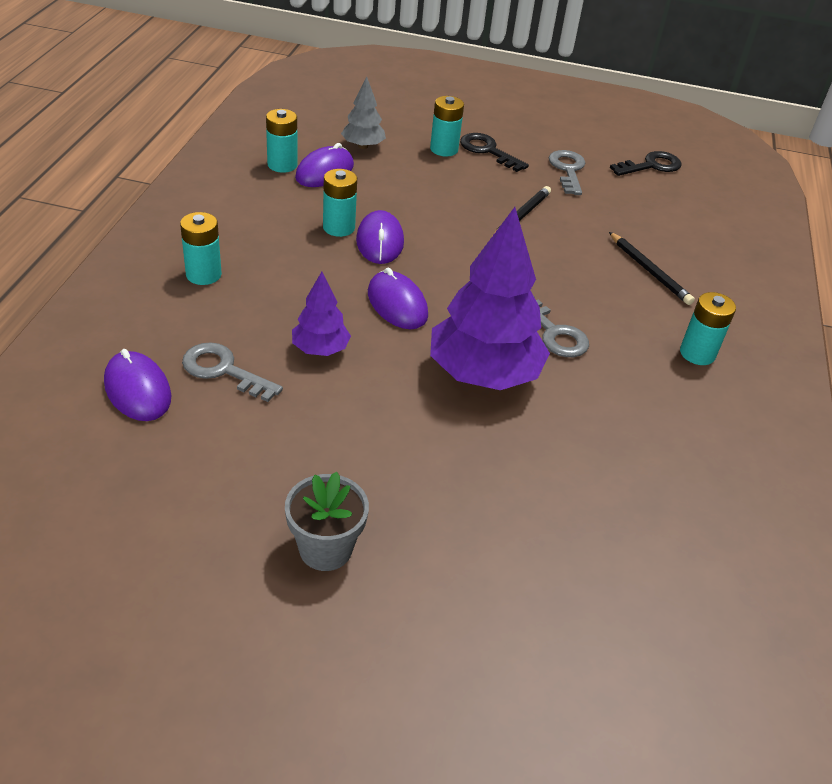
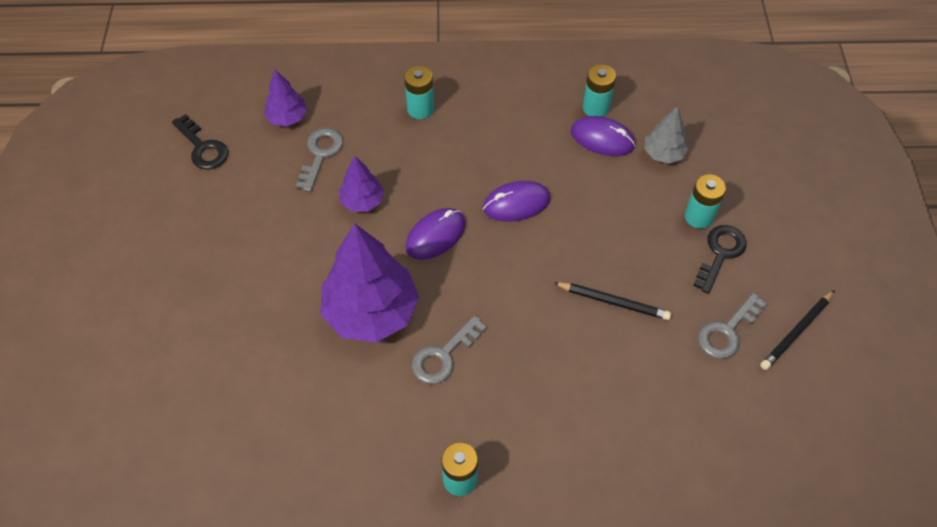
camera: 80 degrees right, 15 degrees up
purple mouse [104,349,171,421] -> purple tree [264,70,307,126]
grey flower pot [285,472,369,571] -> none
turquoise battery [323,169,357,237] -> none
grey key [549,150,585,195] -> grey key turned 150 degrees clockwise [698,293,767,359]
black pencil [609,232,695,305] -> black pencil moved to [760,290,835,370]
black key [610,151,682,176] -> black key moved to [172,114,228,170]

